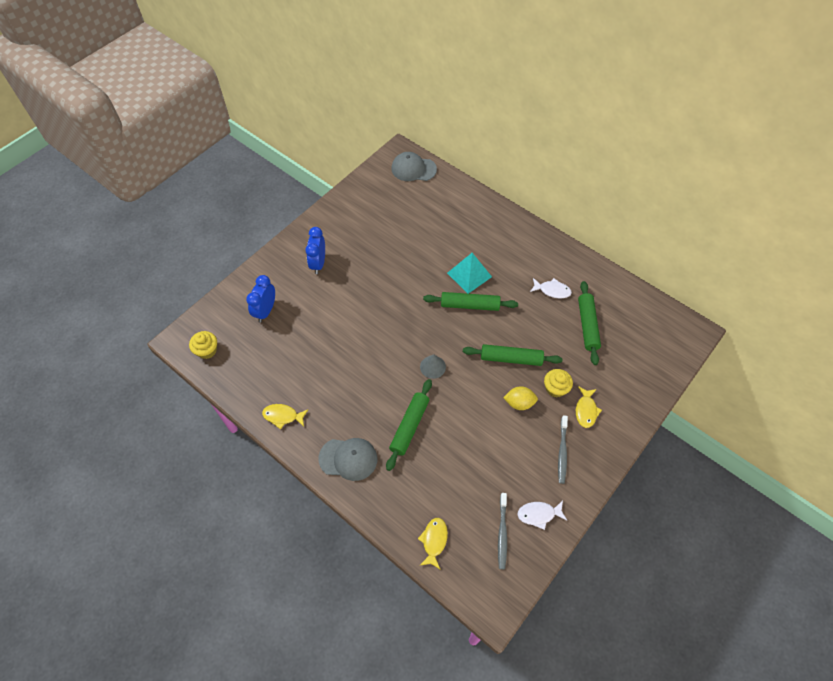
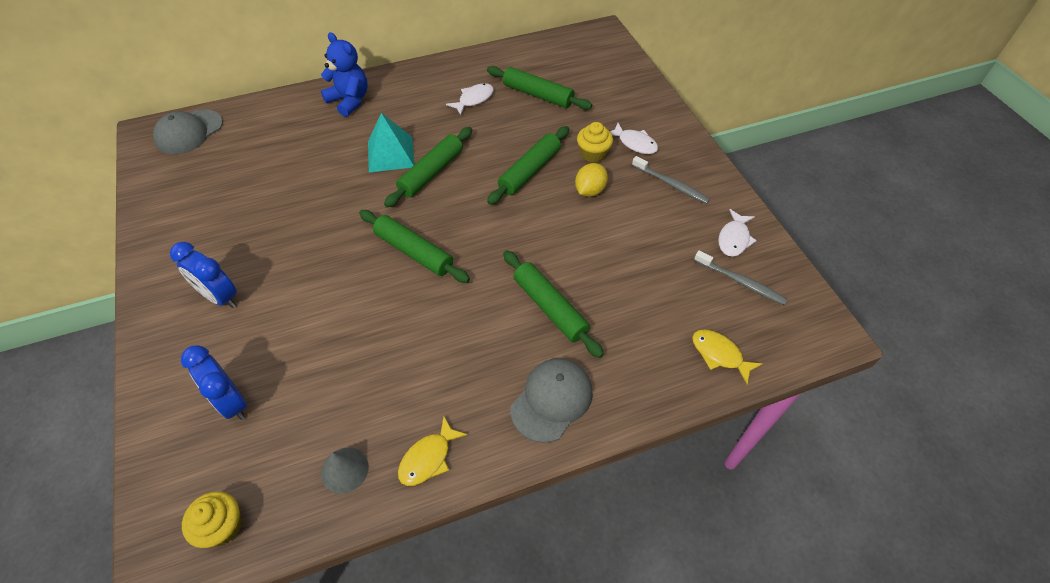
camera: 60 degrees left, 5 degrees down
grey cone [420,354,446,379] -> grey cone moved to [321,448,369,494]
yellow fish [576,386,602,428] -> white fish [610,123,658,154]
none -> blue teddy bear [321,32,368,117]
none -> green rolling pin [359,210,470,283]

